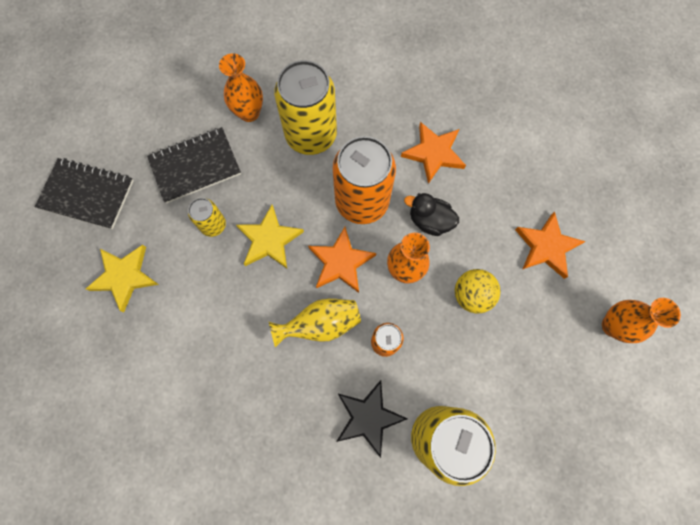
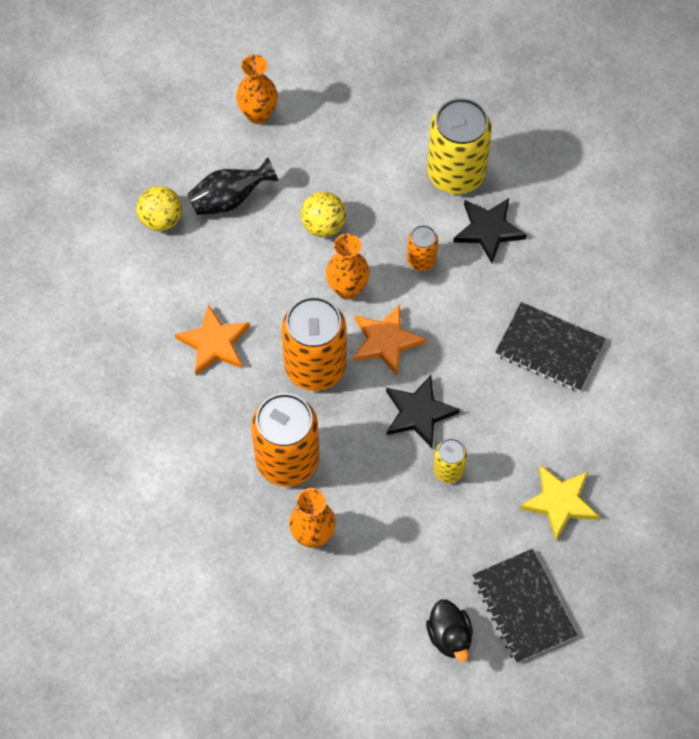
camera: 130 degrees left, 10 degrees down
black notebook [147,127,241,204] -> black notebook moved to [495,302,605,392]
yellow star [236,205,304,269] -> black star [386,375,460,448]
yellow vase [269,299,361,347] -> none
yellow can [274,60,337,155] -> orange can [251,393,319,487]
black duck [404,193,459,236] -> black duck moved to [426,599,473,662]
orange star [515,212,586,279] -> black vase [188,157,278,215]
none -> yellow ball [137,186,182,231]

